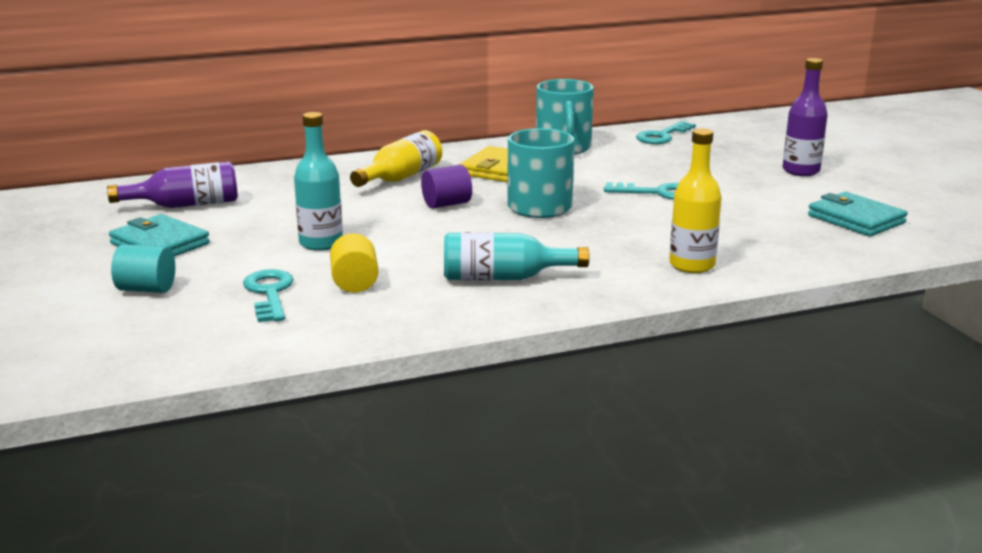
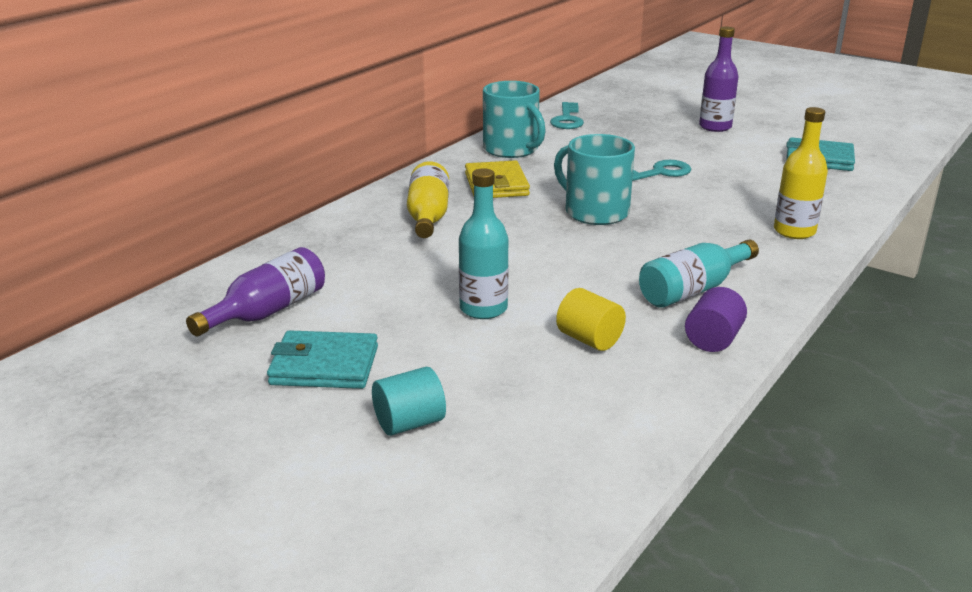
camera: 35 degrees left, 5 degrees up
turquoise key [243,269,294,322] -> none
purple cylinder [421,165,472,208] -> purple cylinder moved to [685,287,747,352]

